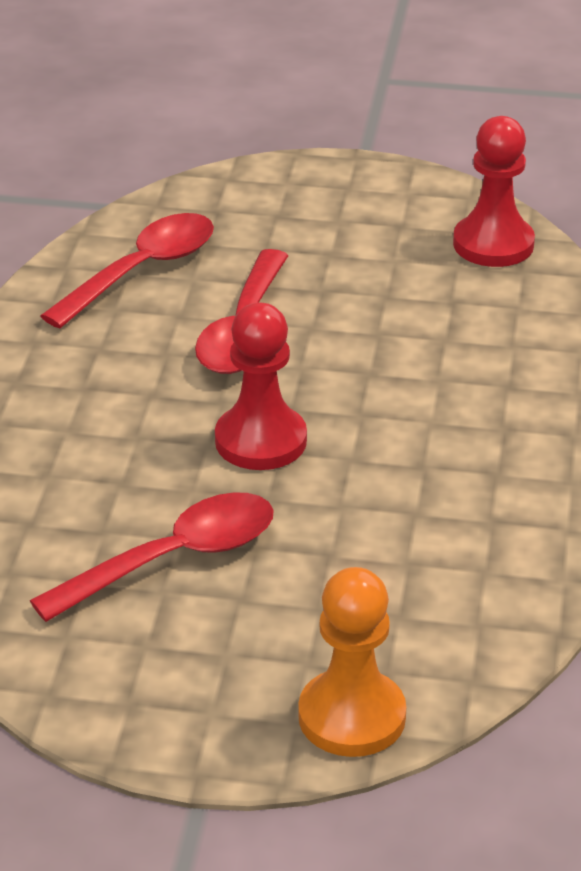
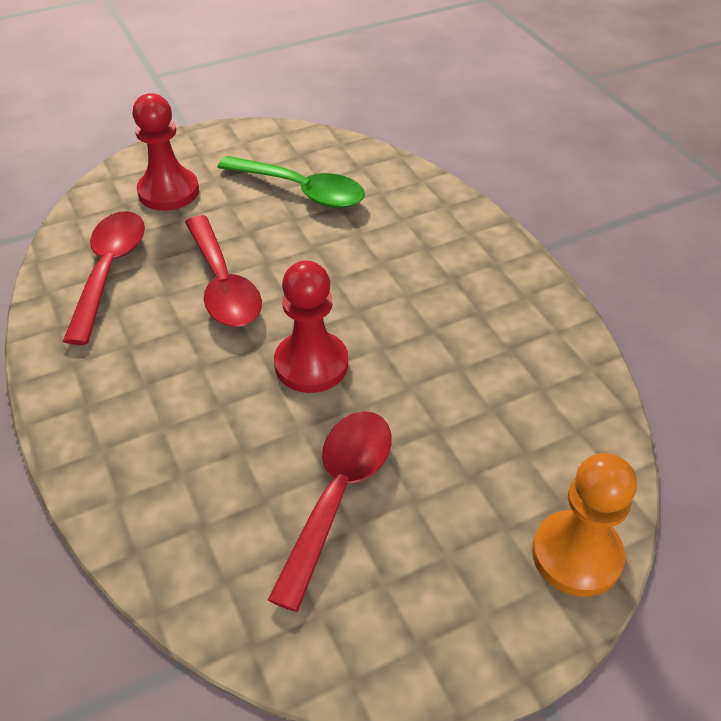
camera: 35 degrees left, 10 degrees up
red pawn [453,116,535,267] -> red pawn moved to [132,93,199,211]
none -> green spoon [217,156,365,208]

